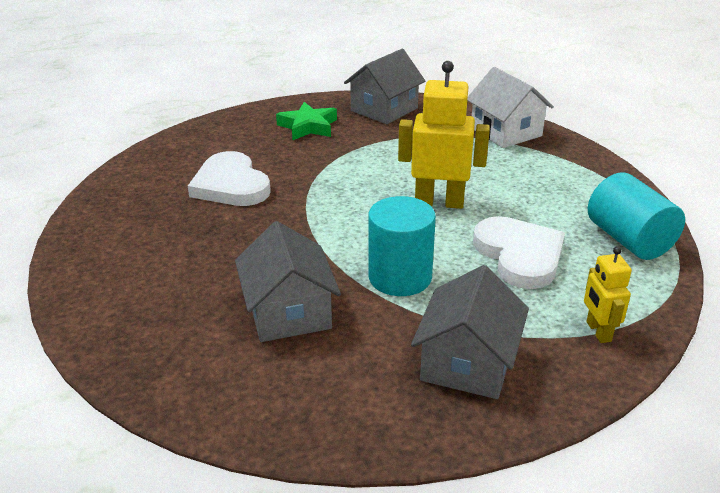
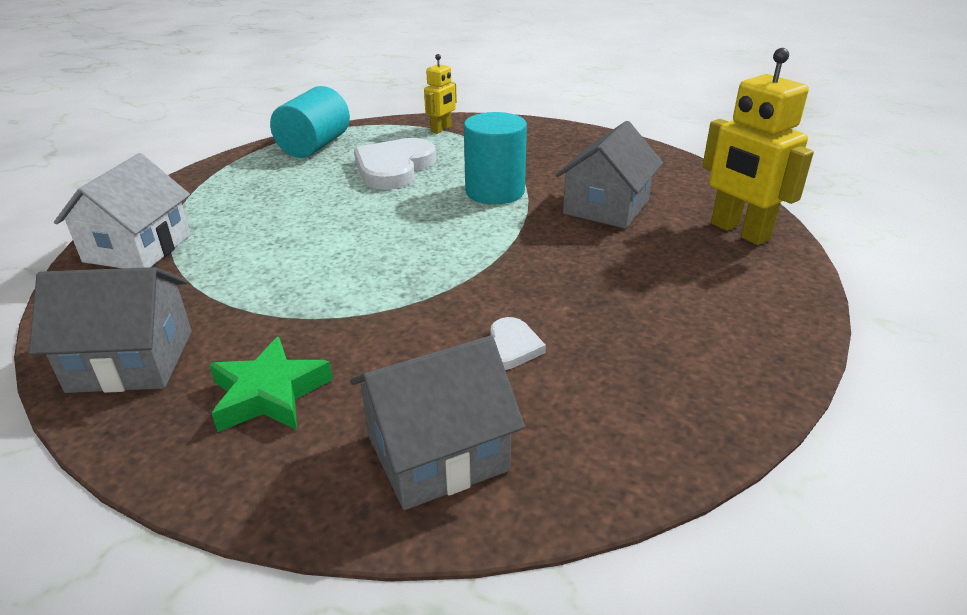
camera: 135 degrees left, 0 degrees up
white heart [188,151,271,206] -> white heart [491,317,546,370], size x0.50
yellow robot [398,61,490,209] -> yellow robot moved to [702,48,814,245]
grey house [411,265,529,399] -> grey house moved to [350,336,525,510]

